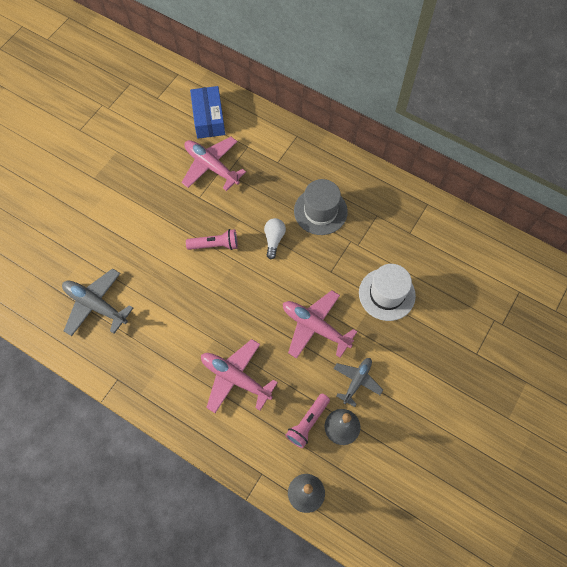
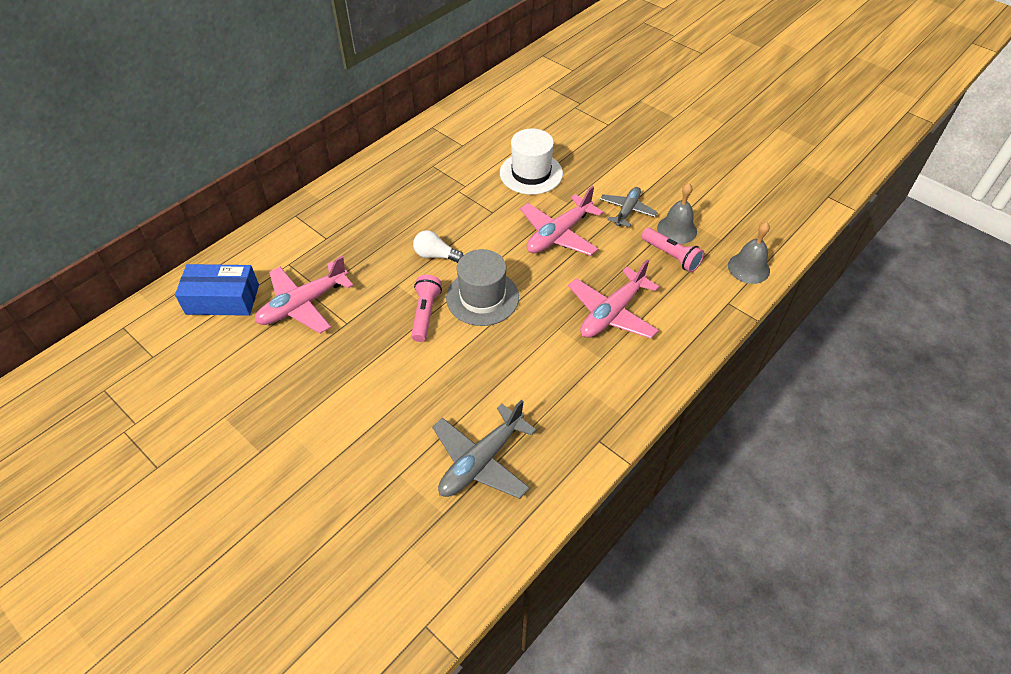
camera: 80 degrees left, 15 degrees down
grey hat [294,179,348,235] -> grey hat moved to [446,249,519,326]
grey plane [334,358,383,407] -> grey plane turned 75 degrees clockwise [600,187,658,227]

